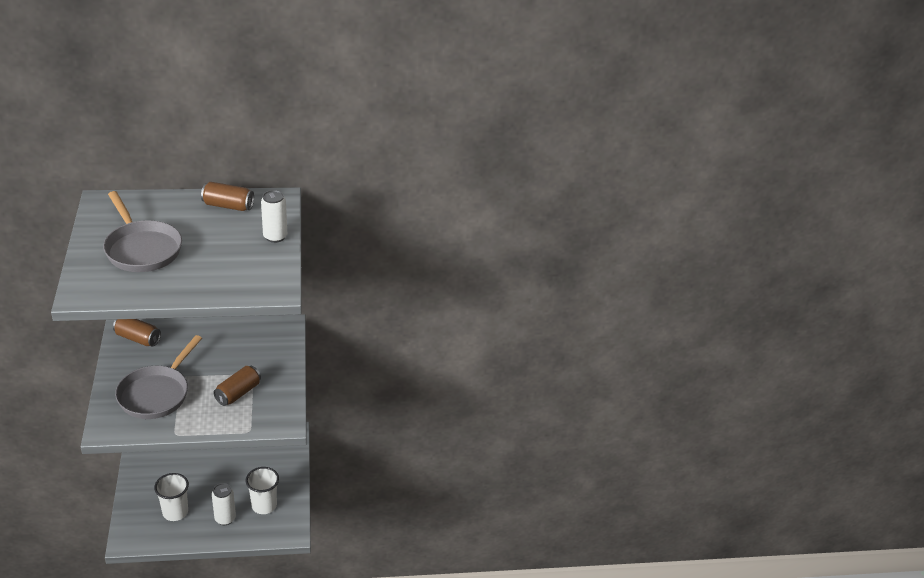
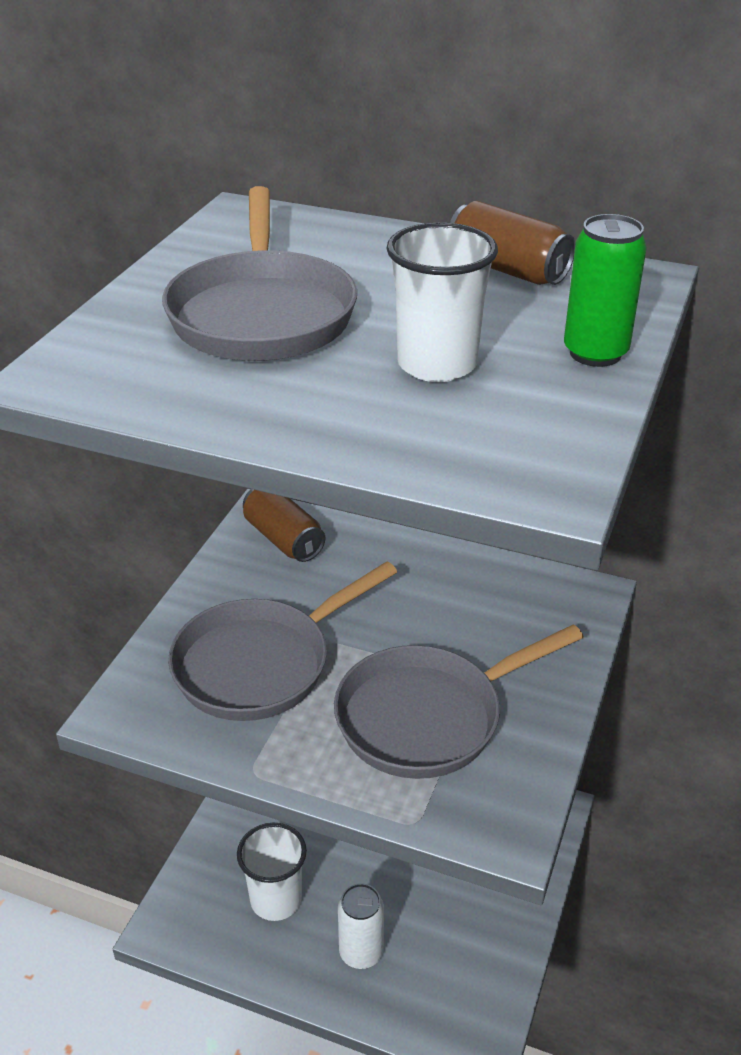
camera: 30 degrees right, 0 degrees up
brown can [213,366,261,406] -> grey pan [334,624,584,779]
white cup [246,467,279,514] -> white cup moved to [387,222,498,382]
white can [261,190,287,243] -> green can [564,214,647,367]

